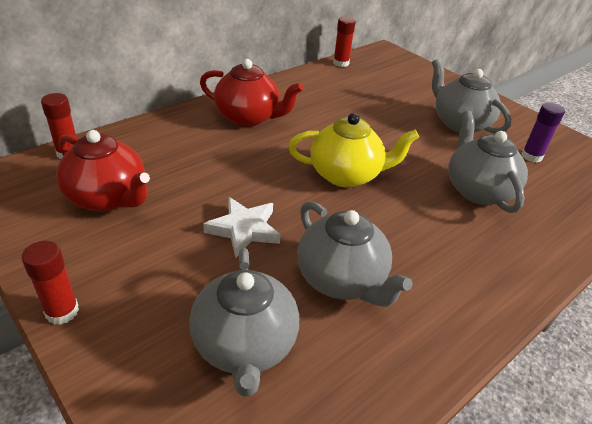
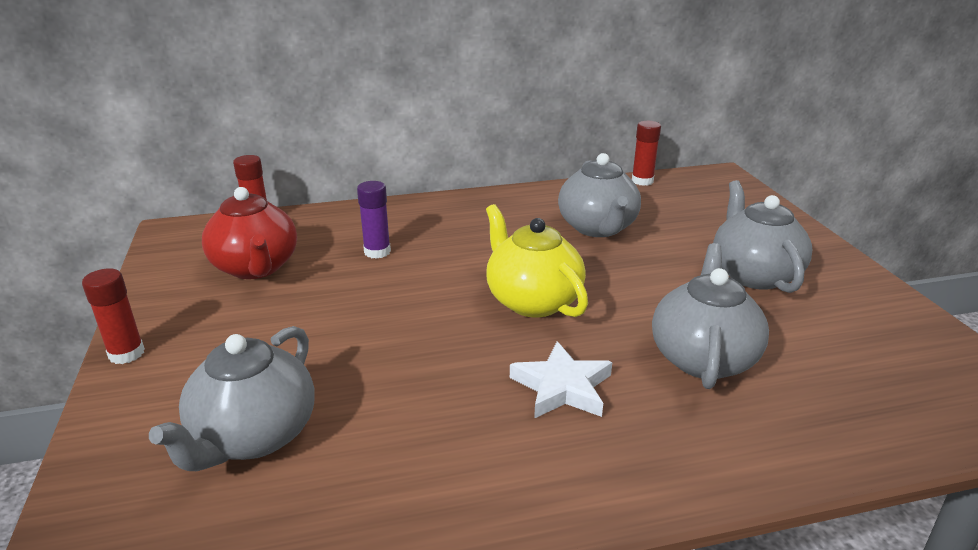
camera: 30 degrees right, 10 degrees down
red teapot [200,59,303,127] -> none
white star [203,197,281,258] -> white star moved to [510,341,612,419]
yellow teapot [288,113,419,187] -> yellow teapot turned 150 degrees counterclockwise [486,204,588,317]
grey teapot [297,201,412,307] -> grey teapot moved to [558,153,641,237]
purple glue stick [521,103,565,163] -> purple glue stick moved to [357,181,391,259]

